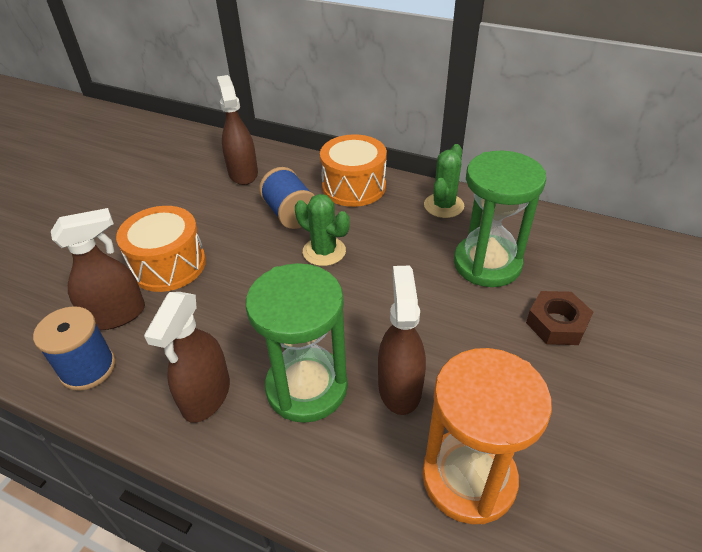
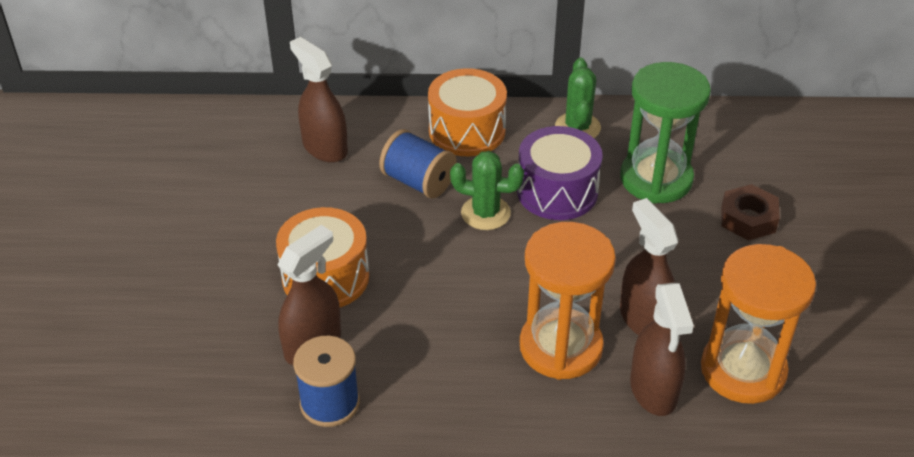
camera: 25 degrees left, 0 degrees up
brown spray bottle [144,292,230,423] -> brown spray bottle moved to [630,283,694,416]
green hourglass [246,263,348,423] -> orange hourglass [520,222,616,380]
none -> purple drum [517,126,603,220]

